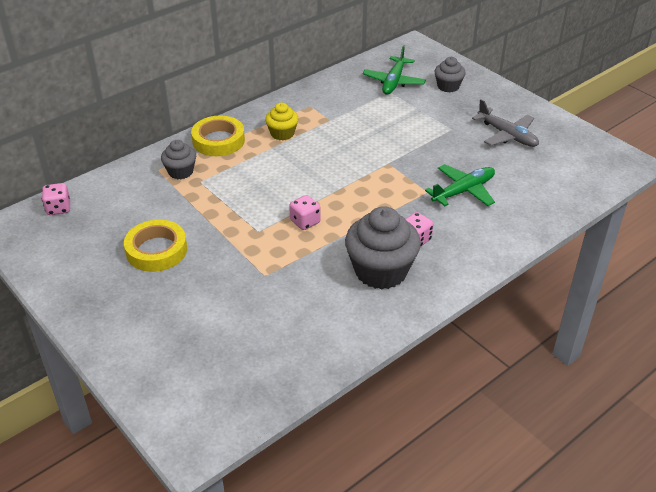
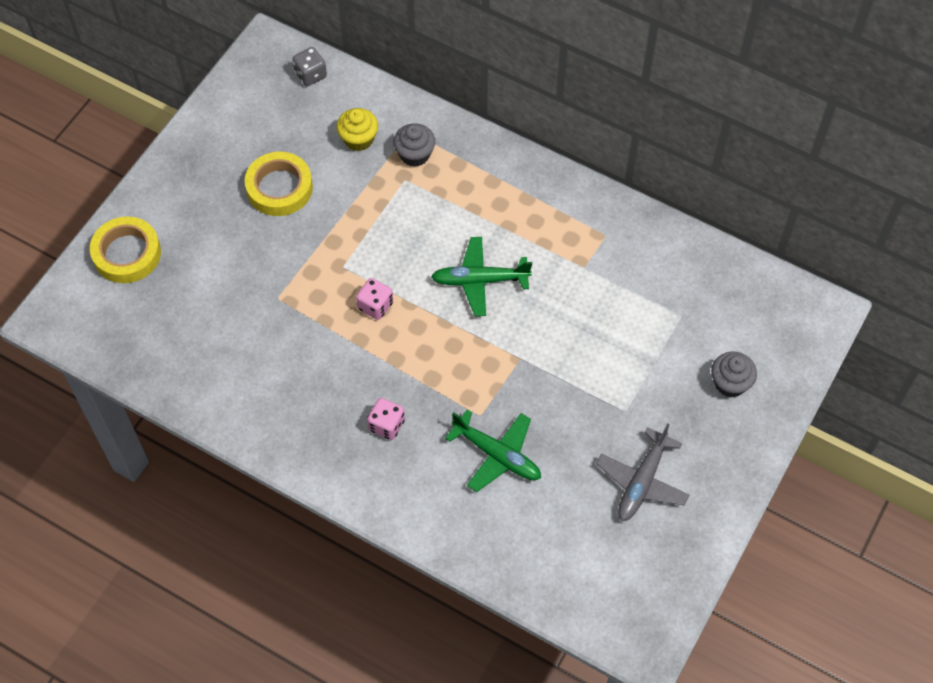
camera: 70 degrees right, 20 degrees up
pink dice [42,183,70,215] -> grey dice [292,47,327,86]
yellow tape [191,115,245,156] -> yellow tape moved to [90,216,161,283]
yellow cupcake [265,103,299,140] -> yellow cupcake moved to [337,108,378,151]
grey cupcake [345,206,421,289] -> none
green plane [363,45,426,95] -> green plane moved to [431,237,532,316]

